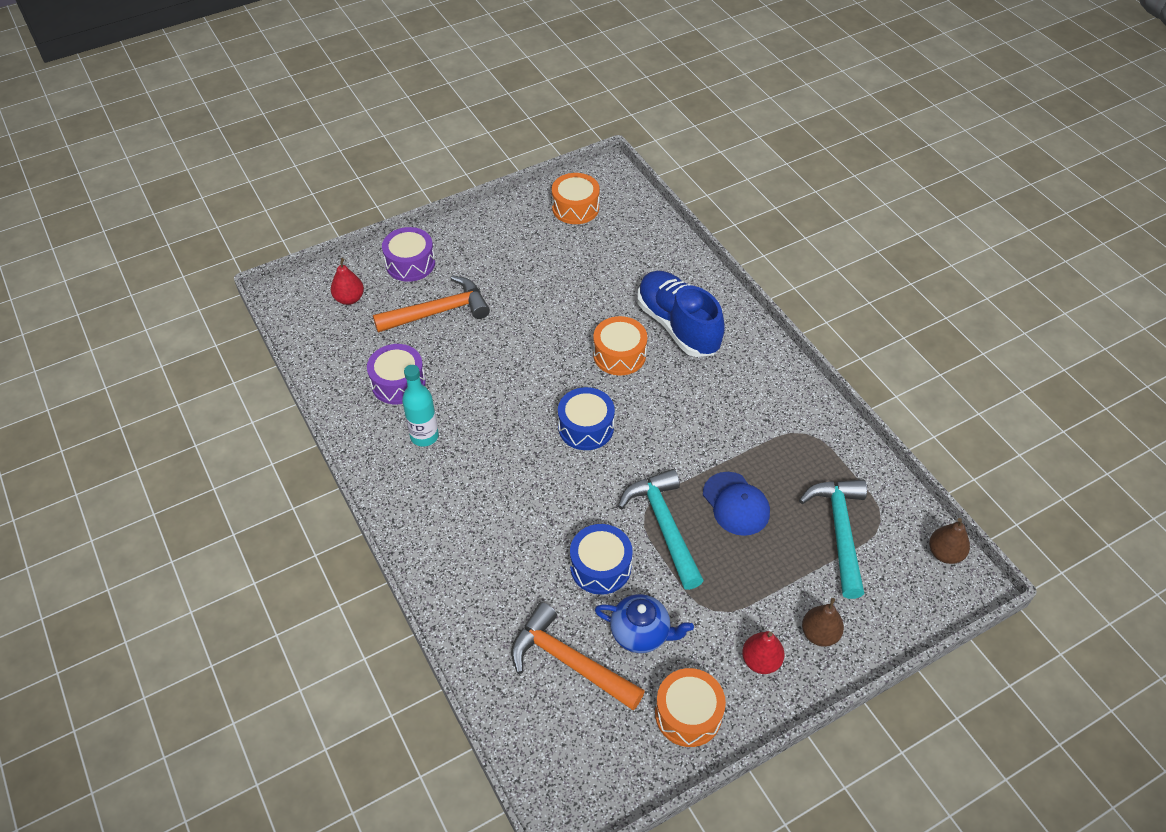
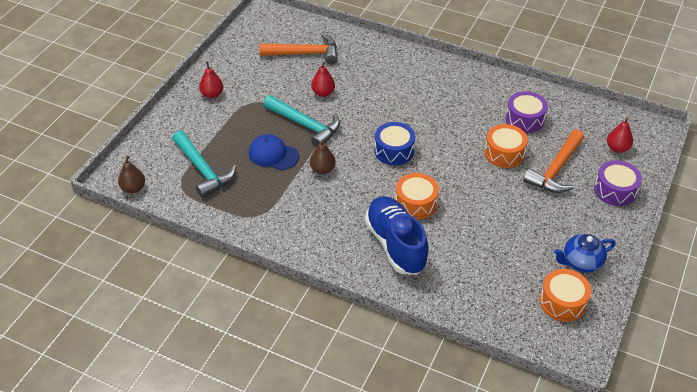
camera: 145 degrees right, 5 degrees down
turquoise bottle [402,365,439,446] -> none
blue drum [570,524,633,595] -> red pear [311,62,335,97]
blue teapot [595,594,694,653] -> blue teapot moved to [554,234,616,273]
blue shoe [637,271,725,357] -> blue shoe turned 135 degrees counterclockwise [365,196,429,275]
orange drum [655,668,726,747] -> orange drum moved to [484,124,528,168]
brown pear [802,598,844,647] -> brown pear moved to [310,139,336,174]

